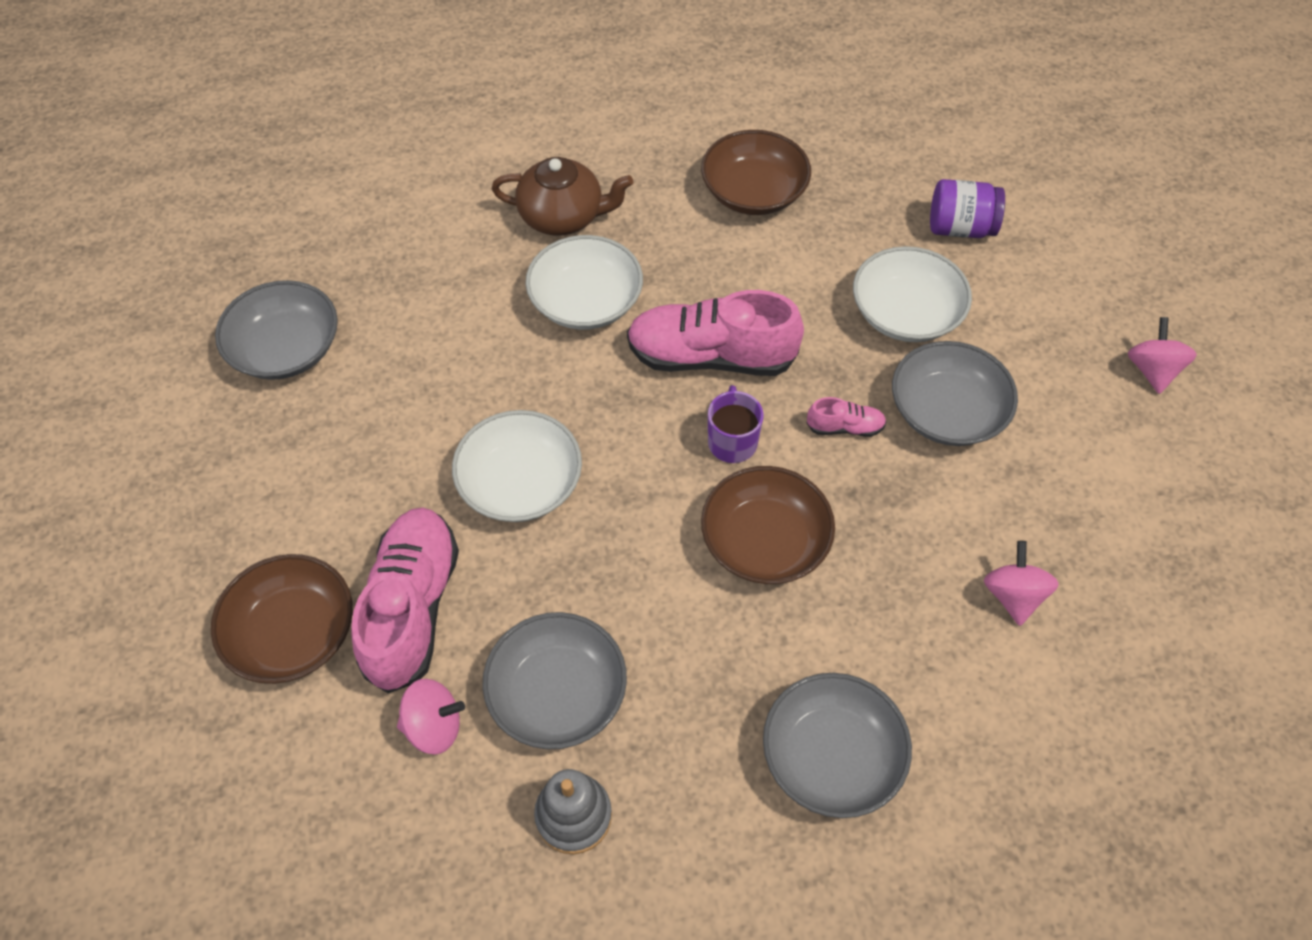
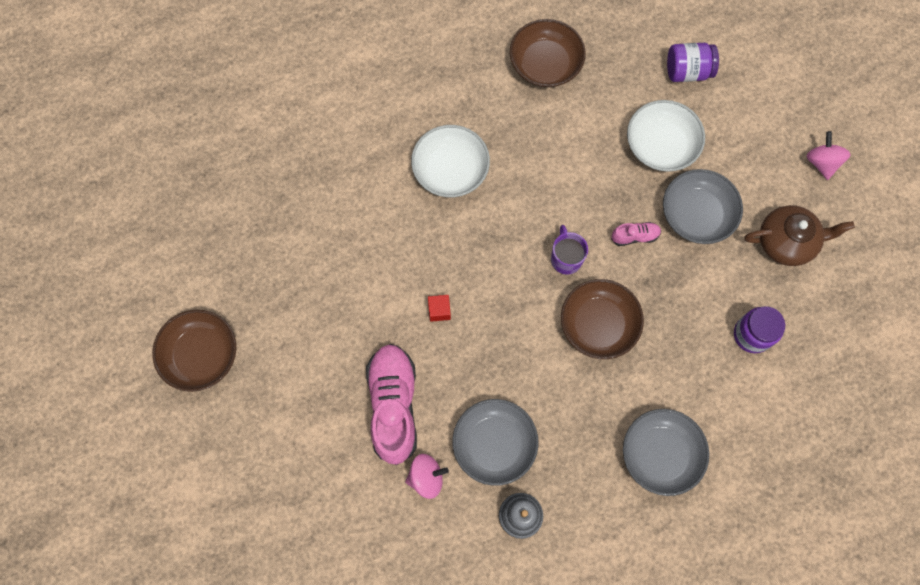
camera: 10 degrees left, 15 degrees up
brown bowl [211,554,353,684] -> brown bowl moved to [152,310,236,392]
grey bowl [215,280,338,380] -> none
white bowl [452,410,582,522] -> red cube [428,295,451,322]
brown teapot [492,157,633,235] -> brown teapot moved to [744,205,855,266]
pink shoe [627,290,804,376] -> none
pink spinning top [984,541,1059,626] -> purple jar [734,306,785,353]

